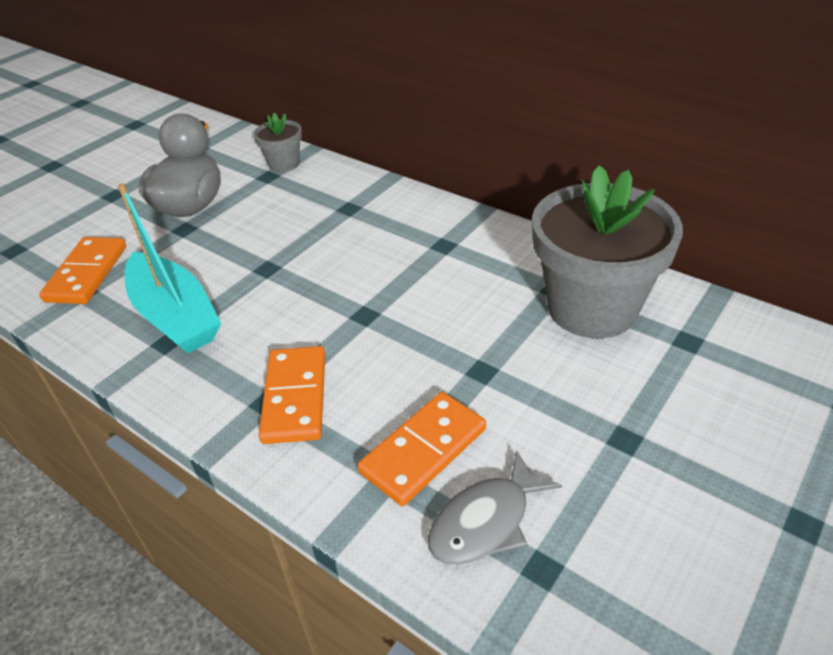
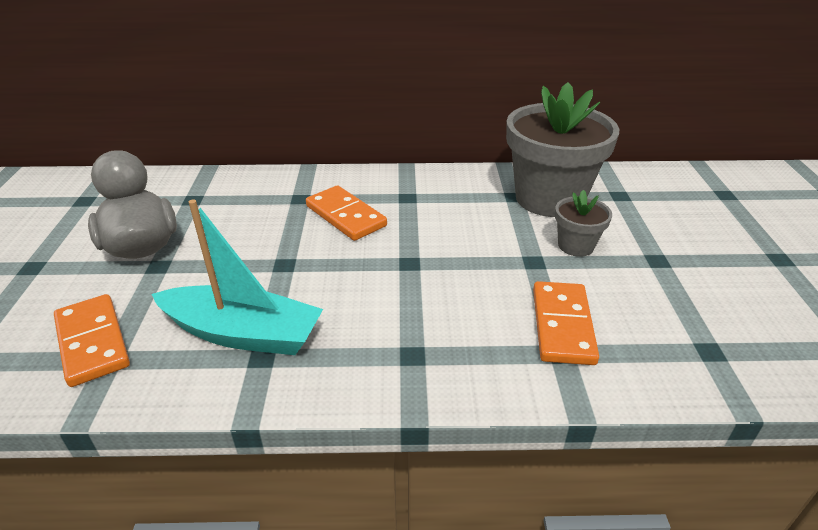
camera: 40 degrees left, 5 degrees down
grey flower pot [254,113,302,172] -> grey flower pot moved to [555,190,612,257]
orange domino [259,346,325,444] -> orange domino moved to [306,185,387,241]
grey fish [428,450,562,565] -> none

